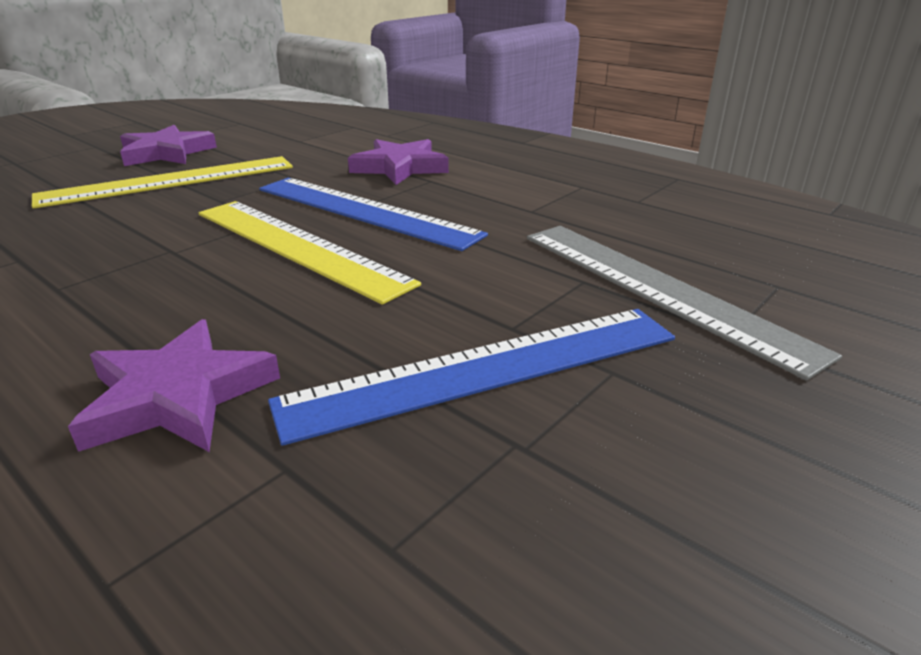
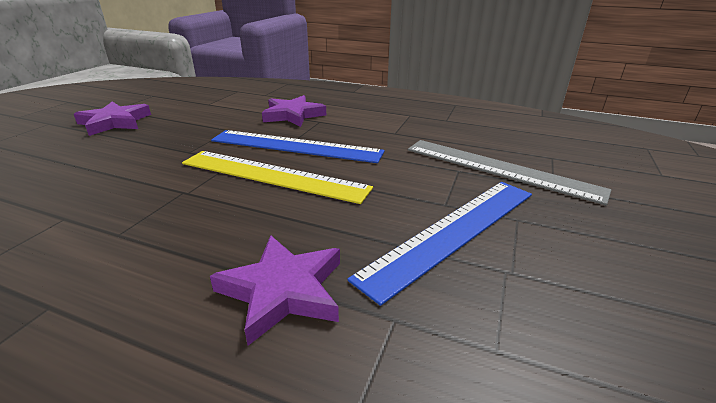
camera: 20 degrees left, 0 degrees up
yellow ruler [32,156,293,209] -> none

